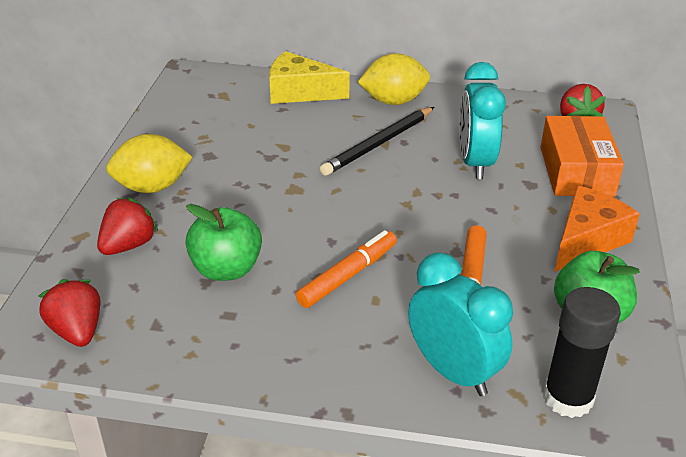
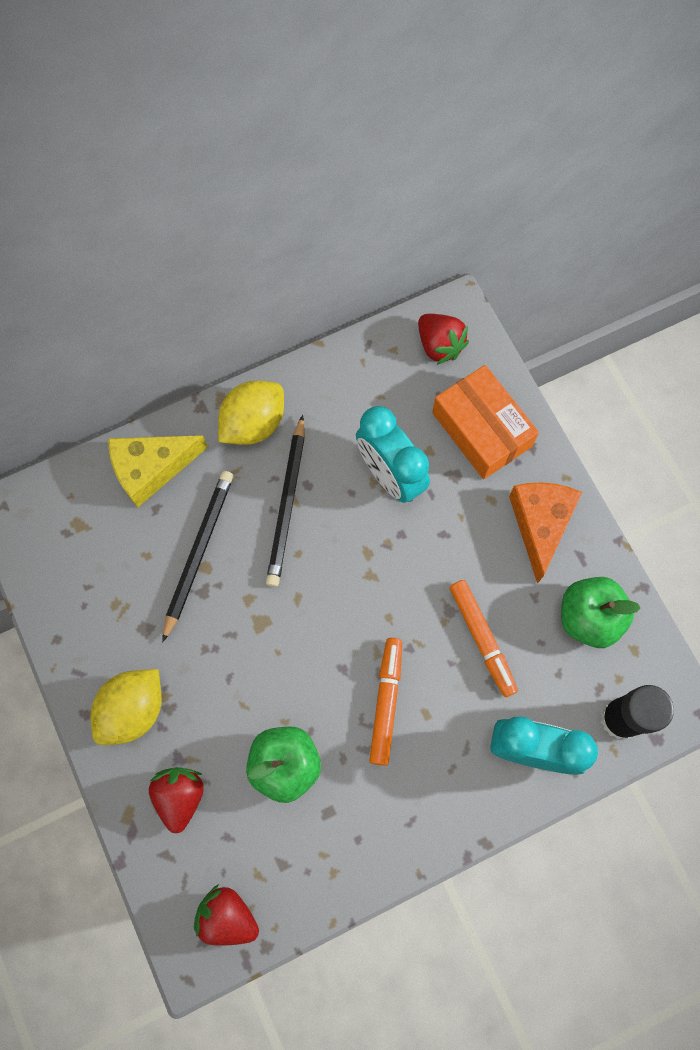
camera: 35 degrees left, 35 degrees up
none -> black pencil [162,471,234,643]

